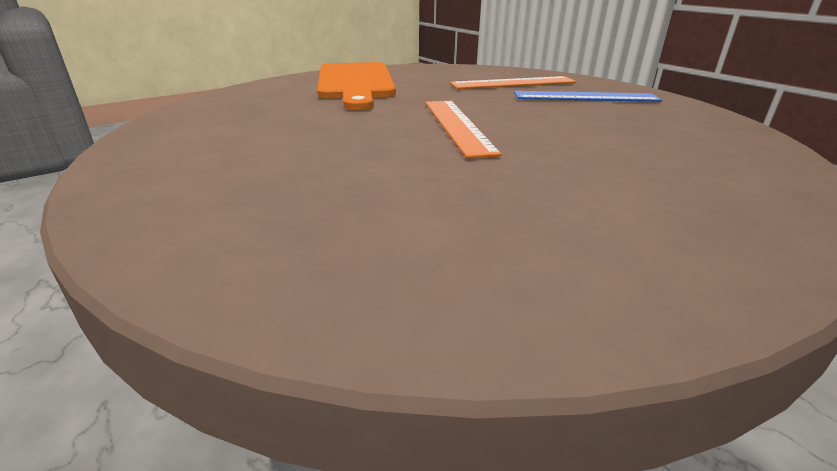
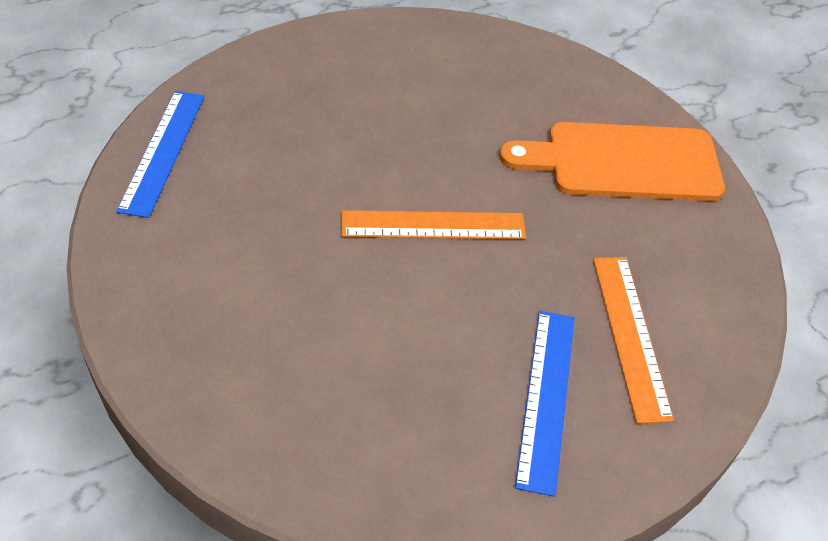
camera: 95 degrees right, 20 degrees up
none -> blue ruler [116,91,205,218]

